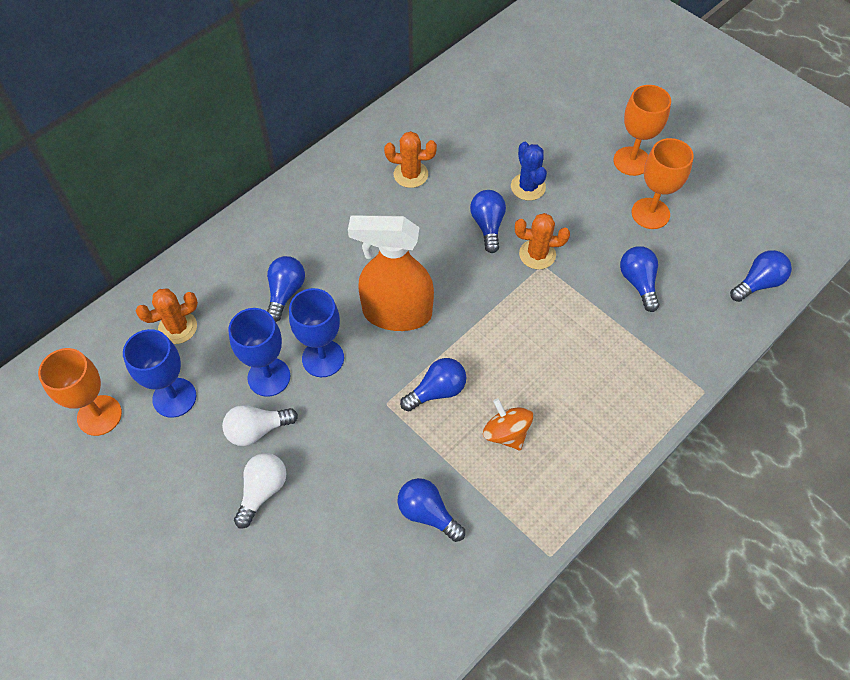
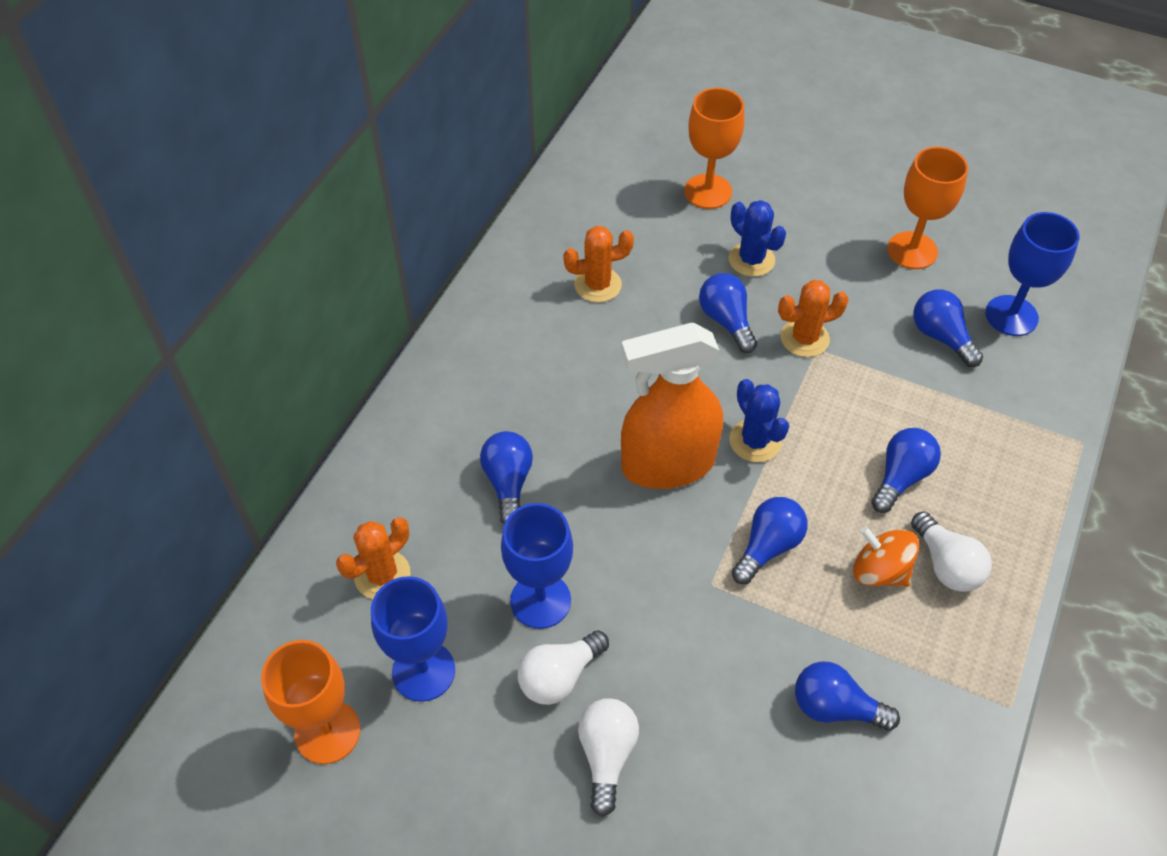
camera: 20 degrees left, 5 degrees down
blue goblet [289,288,344,377] -> blue goblet moved to [985,212,1079,336]
orange goblet [614,85,671,176] -> orange goblet moved to [684,88,745,209]
blue light bulb [730,250,792,302] -> blue light bulb moved to [871,428,941,513]
none -> blue cactus [729,379,789,462]
none -> white light bulb [911,511,992,592]

